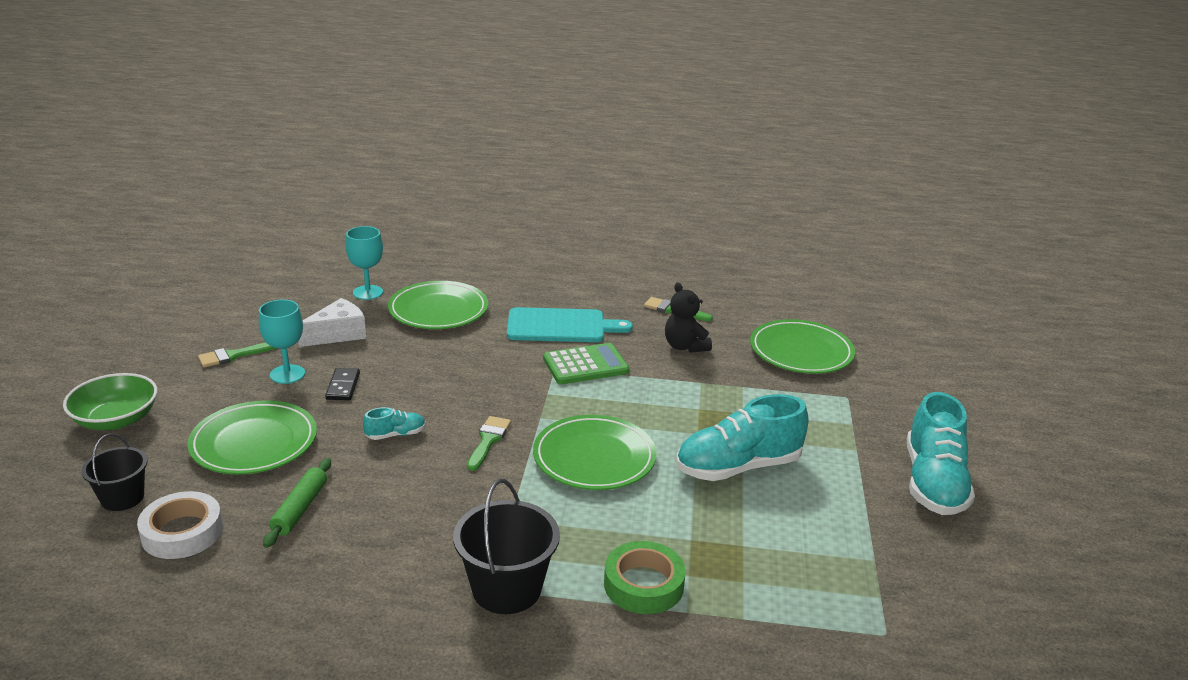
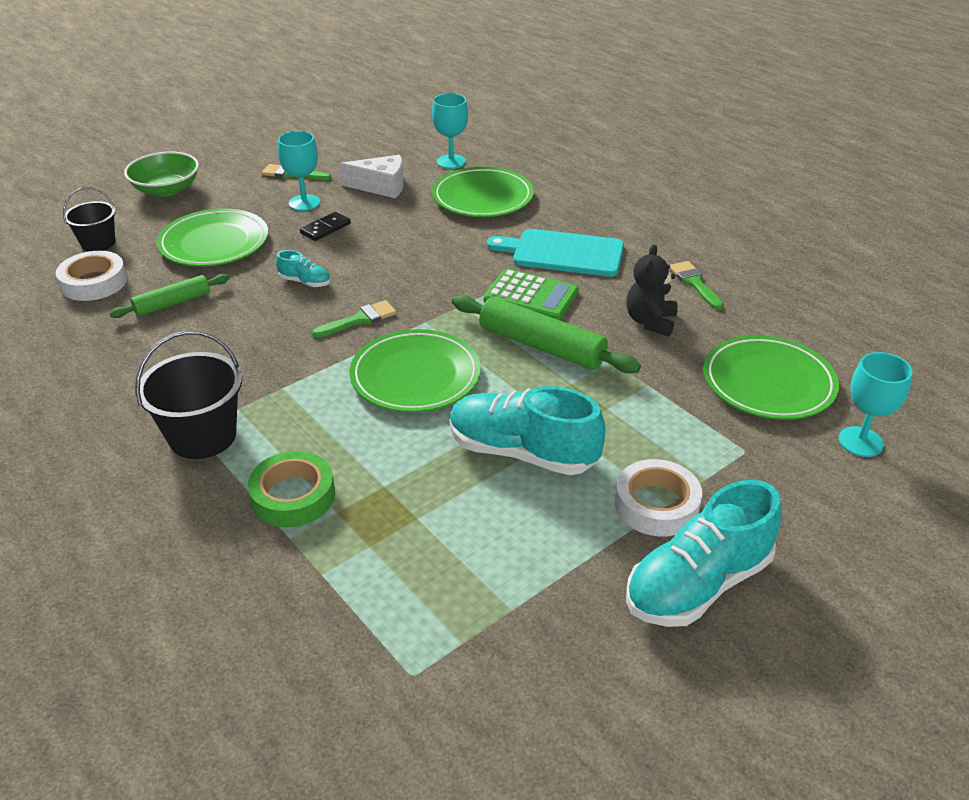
camera: 45 degrees right, 10 degrees up
turquoise cutting board [507,307,633,342] -> turquoise cutting board turned 150 degrees clockwise [487,229,624,277]
none -> green rolling pin [452,295,641,374]
none -> white tape [615,459,702,537]
none -> turquoise goblet [839,352,913,457]

